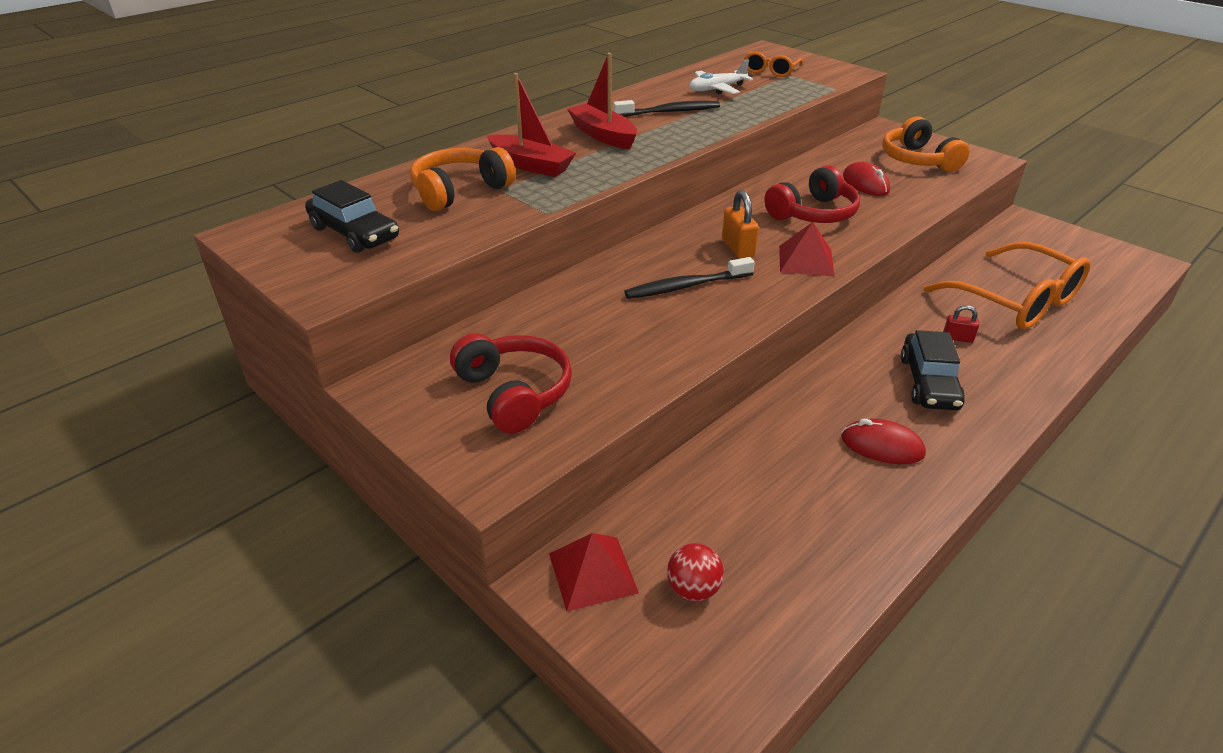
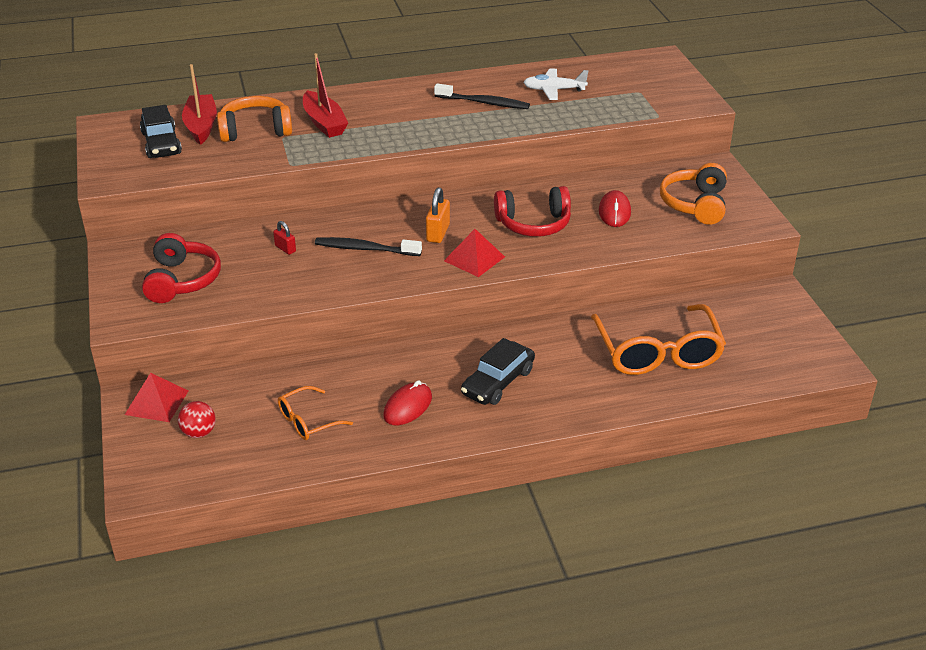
camera: 30 degrees right, 0 degrees up
red boat [567,53,637,149] -> red boat moved to [182,64,217,145]
orange glasses [744,51,803,77] -> orange glasses moved to [278,386,353,440]
red mouse [841,419,926,464] -> red mouse turned 75 degrees clockwise [383,380,432,425]
red padlock [943,305,979,343] -> red padlock moved to [273,221,296,255]

